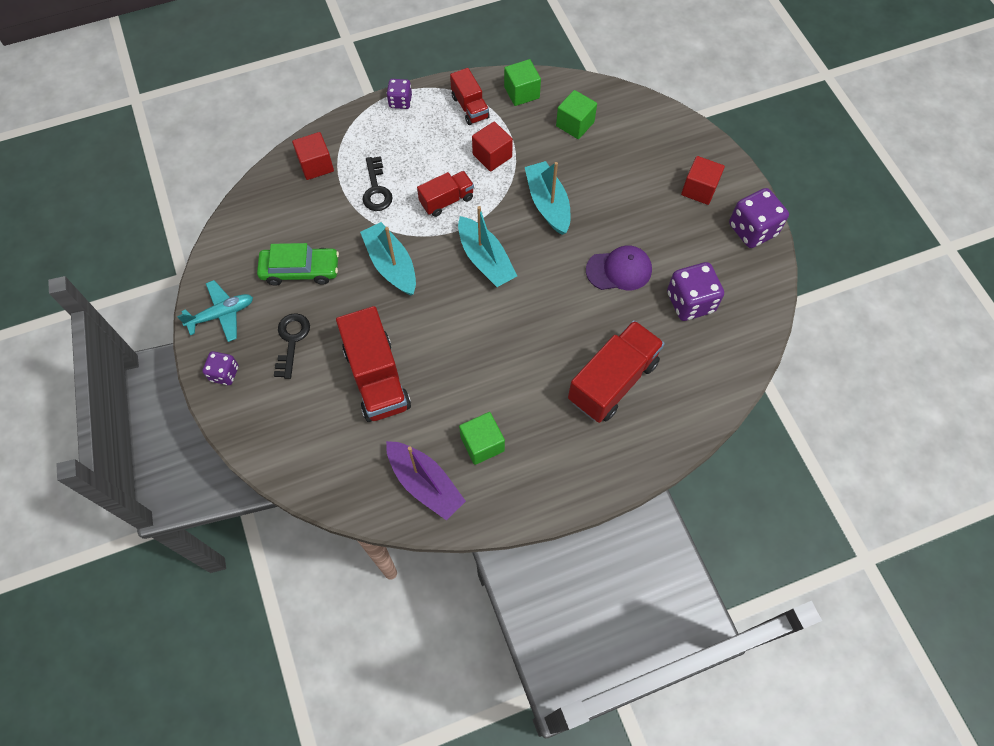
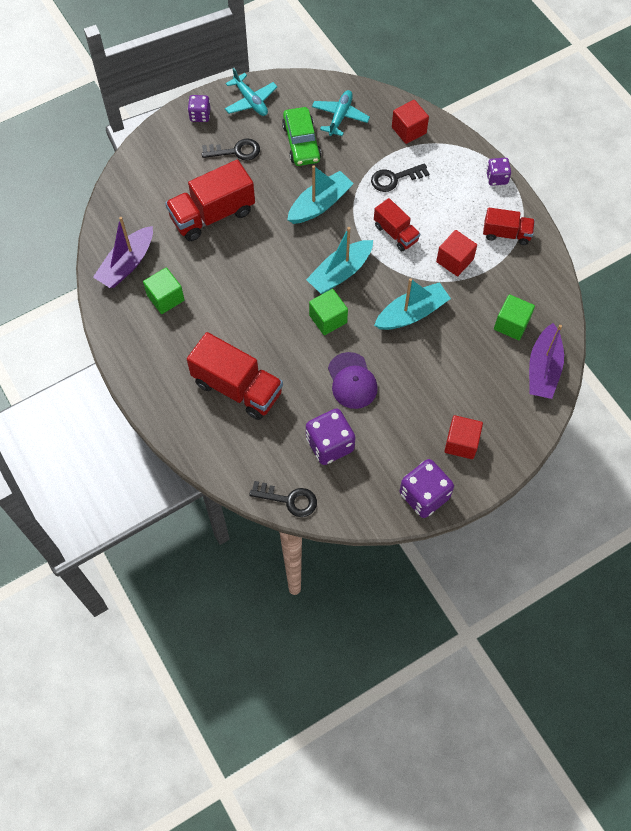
camera: 80 degrees right, 0 degrees up
red truck [450,68,490,125] -> red truck turned 135 degrees counterclockwise [483,208,535,245]
green cube [504,59,541,106] -> green cube moved to [309,289,348,335]
none -> black key [249,481,317,517]
none -> turquoise plane [312,90,370,136]
none -> purple boat [529,323,564,399]

